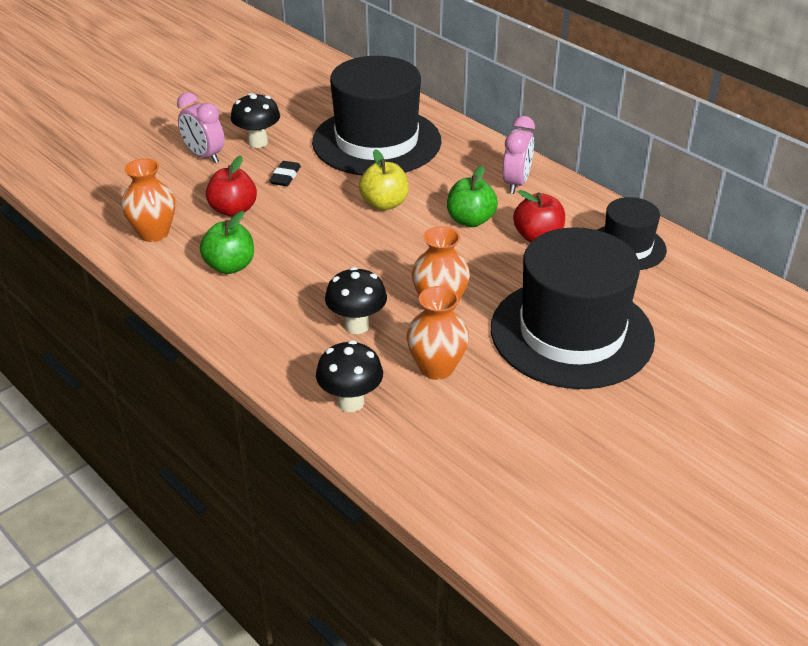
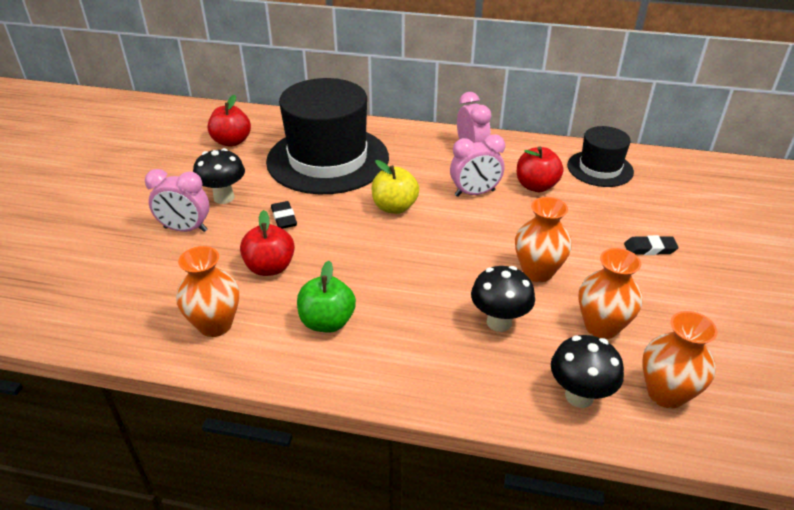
camera: 35 degrees left, 0 degrees up
green apple [447,165,498,227] -> pink clock [450,134,505,197]
black hat [491,227,655,389] -> black eraser [624,235,679,255]
none -> red apple [207,95,251,147]
none -> orange vase [642,311,718,408]

